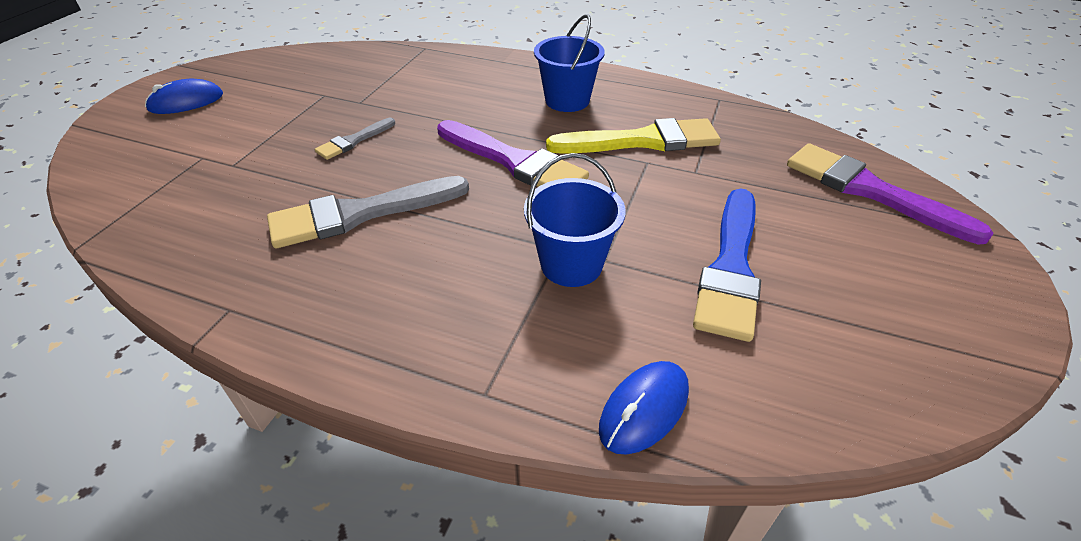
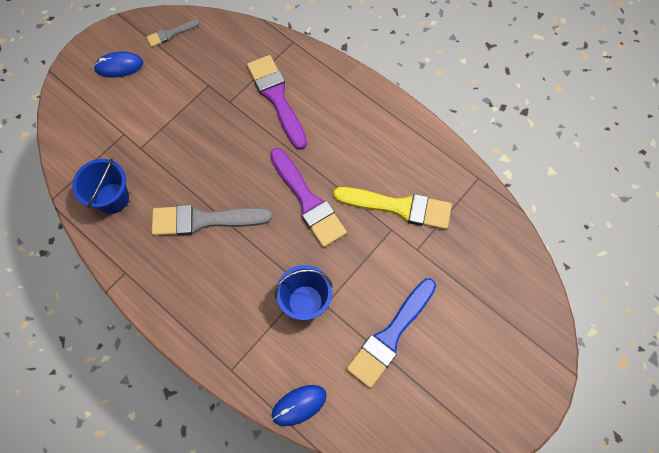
camera: 20 degrees right, 25 degrees up
grey brush [315,118,395,160] -> grey brush moved to [146,19,200,47]
blue bucket [534,14,605,112] -> blue bucket moved to [72,158,129,214]
purple brush [787,144,994,245] -> purple brush moved to [247,55,307,150]

